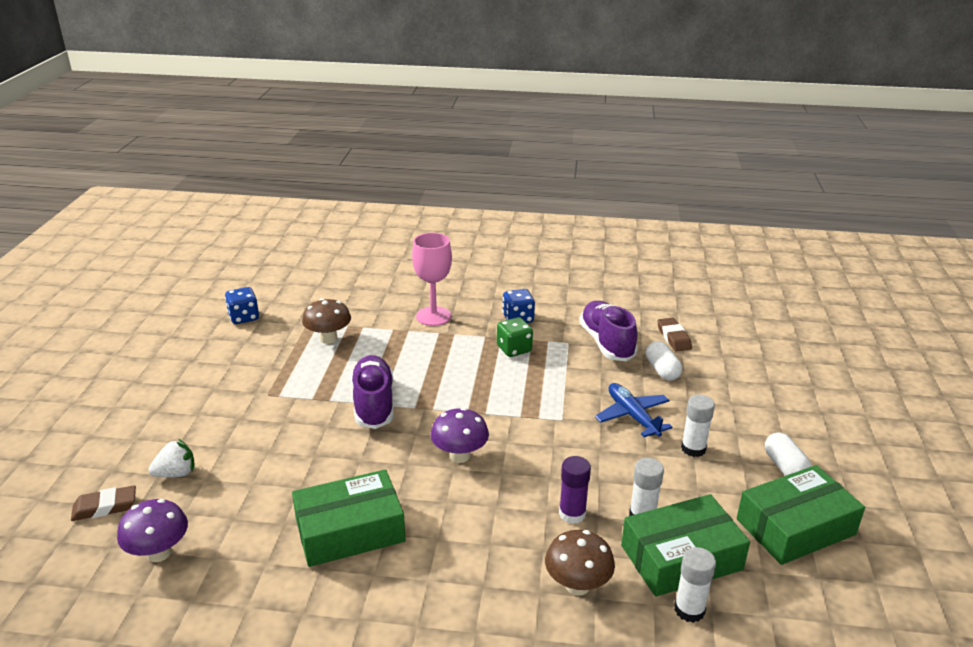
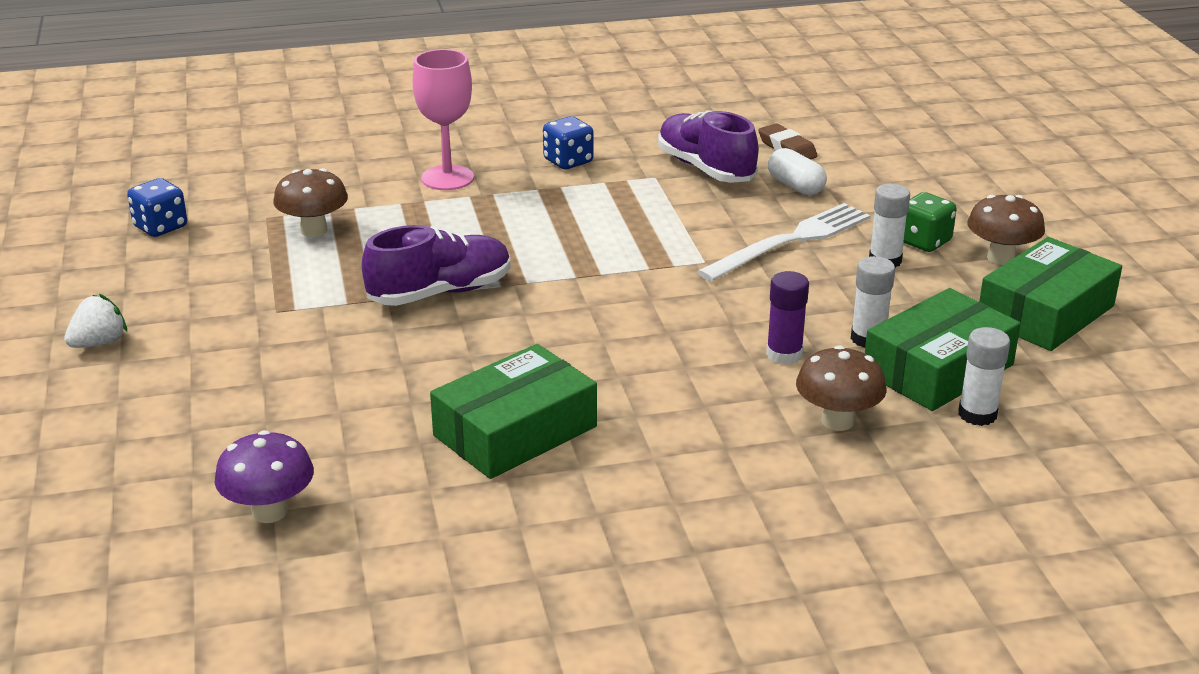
camera: 20 degrees left, 0 degrees up
brown eraser [71,485,136,521] -> none
white strawberry [149,439,195,477] -> white strawberry moved to [64,294,127,348]
purple shoe [350,355,394,429] -> purple shoe turned 90 degrees clockwise [362,225,511,306]
purple mushroom [431,408,489,463] -> none
green dice [497,317,533,357] -> green dice moved to [903,192,957,252]
blue plane [595,383,672,437] -> white fork [697,203,870,282]
white capsule [765,432,812,476] -> brown mushroom [967,195,1045,265]

